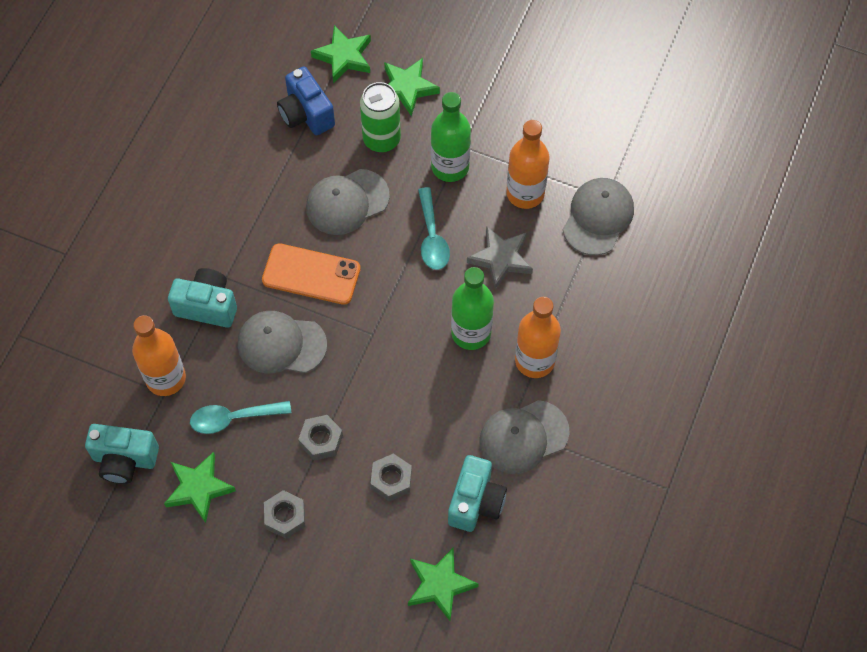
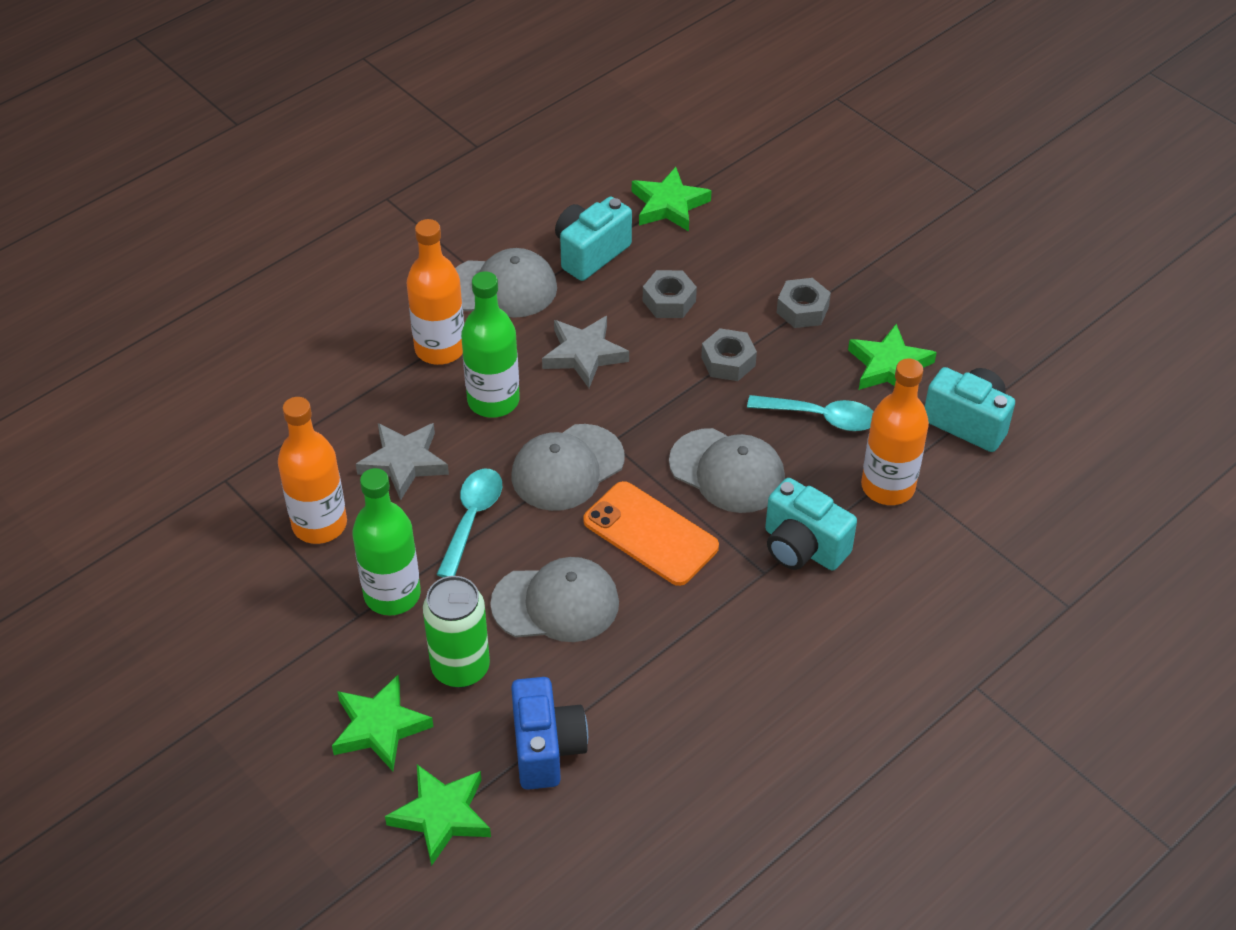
camera: 155 degrees left, 15 degrees down
grey cap [563,178,634,255] -> grey cap moved to [512,424,625,511]
none -> grey star [542,316,629,388]

